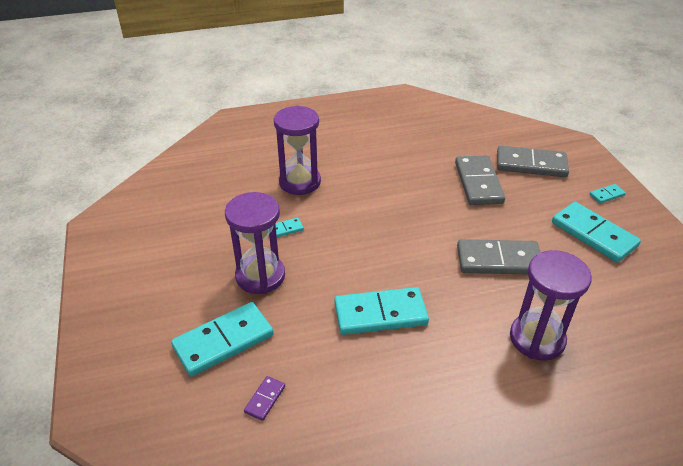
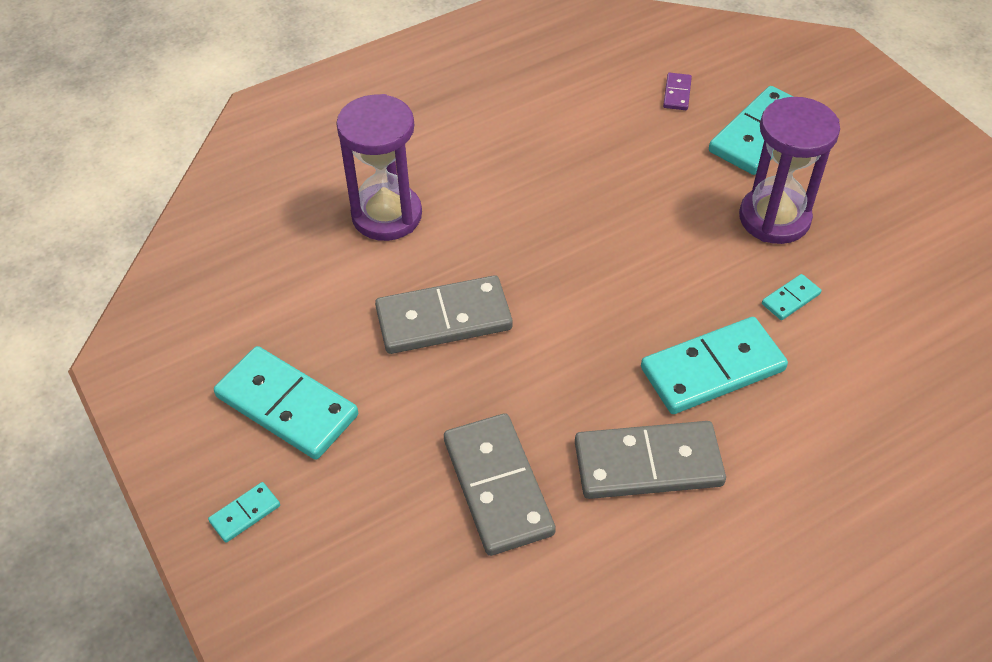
camera: 165 degrees right, 10 degrees up
purple hourglass [274,105,321,195] -> none
turquoise domino [335,287,429,335] -> turquoise domino moved to [641,317,788,414]
grey domino [497,146,569,177] -> grey domino moved to [575,421,726,499]

